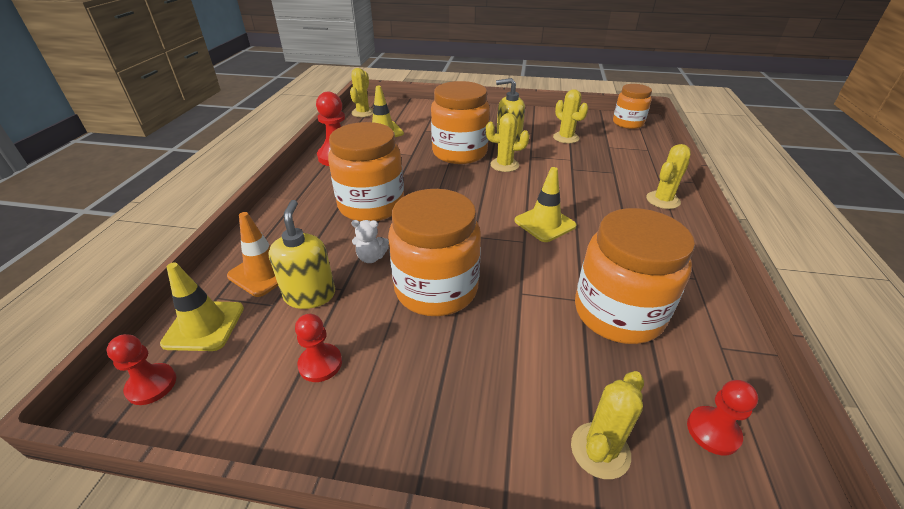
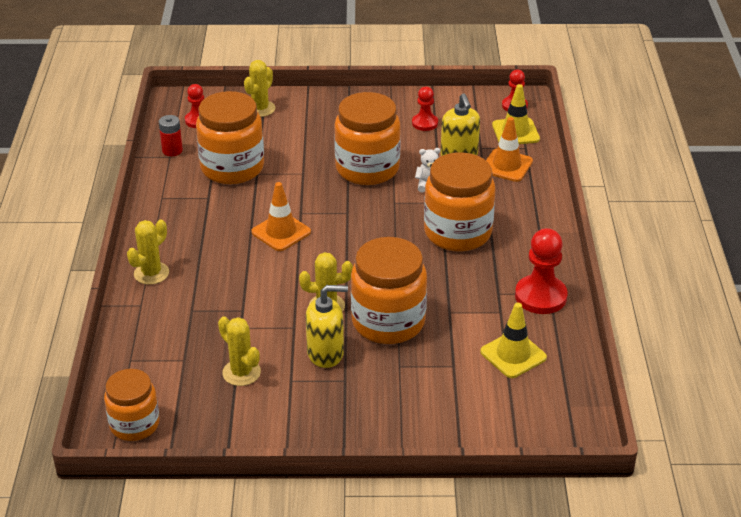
camera: 170 degrees right, 0 degrees up
yellow cactus [350,68,373,117] -> none
yellow traffic cone [514,167,577,242] -> orange traffic cone [251,182,311,251]
none -> red battery [159,115,183,156]

